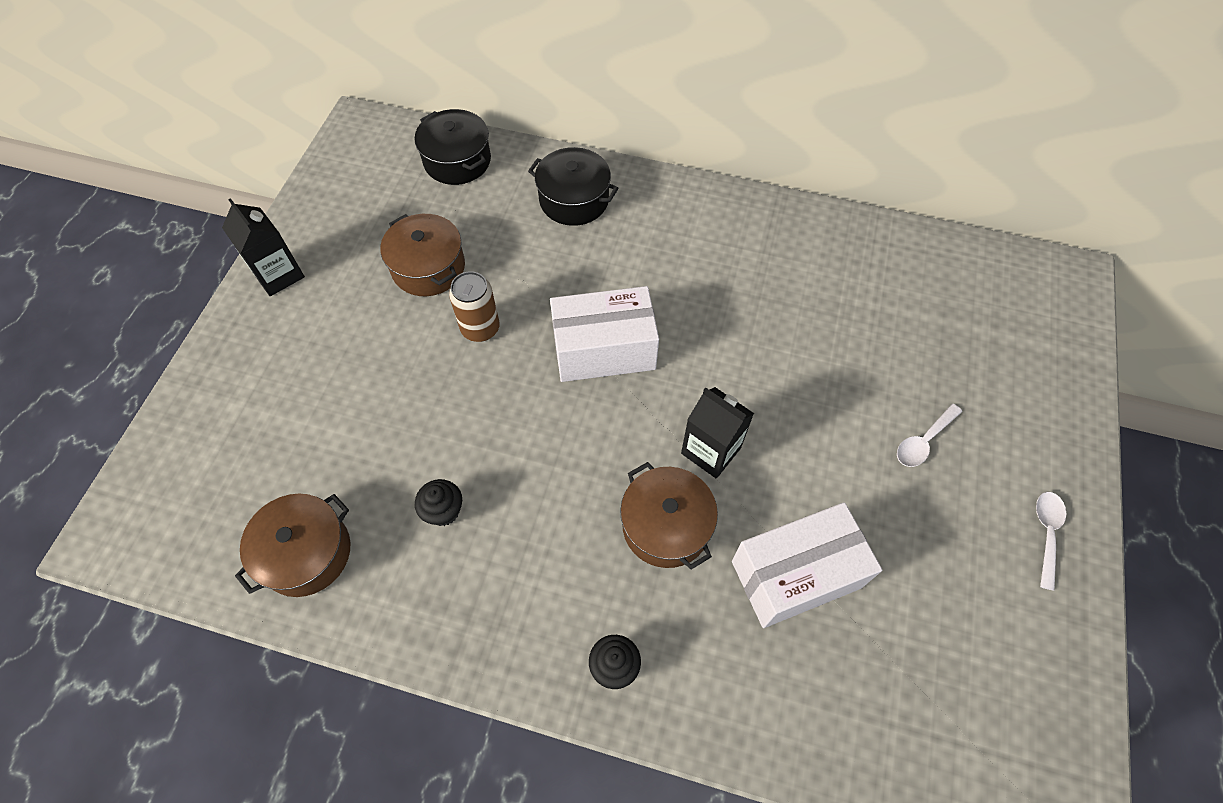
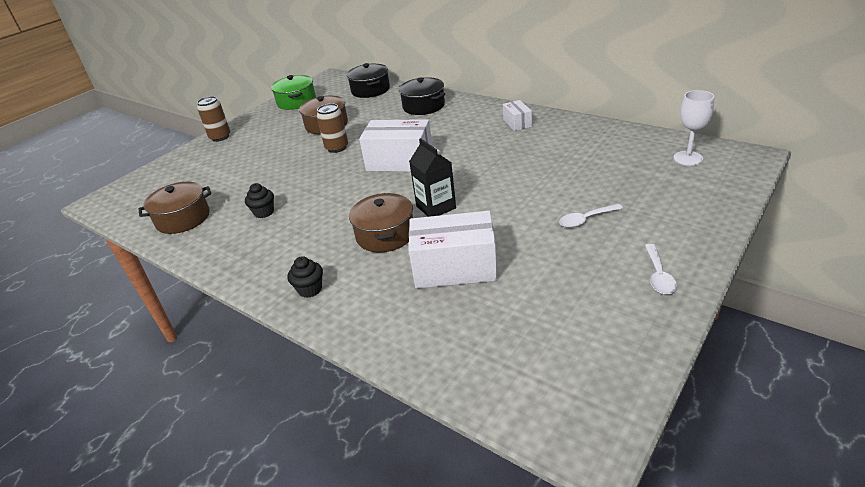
camera: 25 degrees right, 25 degrees down
black carton [222,198,305,296] -> none
white spoon [1036,492,1066,591] -> white spoon turned 150 degrees clockwise [645,244,677,294]
none -> brown can [197,96,230,142]
none -> green pot [271,75,316,110]
none -> white box [503,100,532,131]
none -> white goblet [673,90,714,166]

